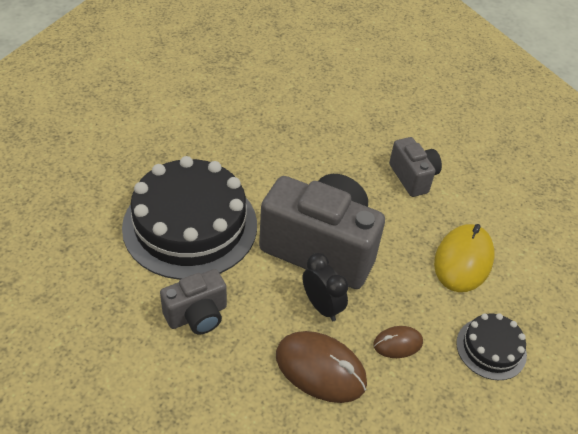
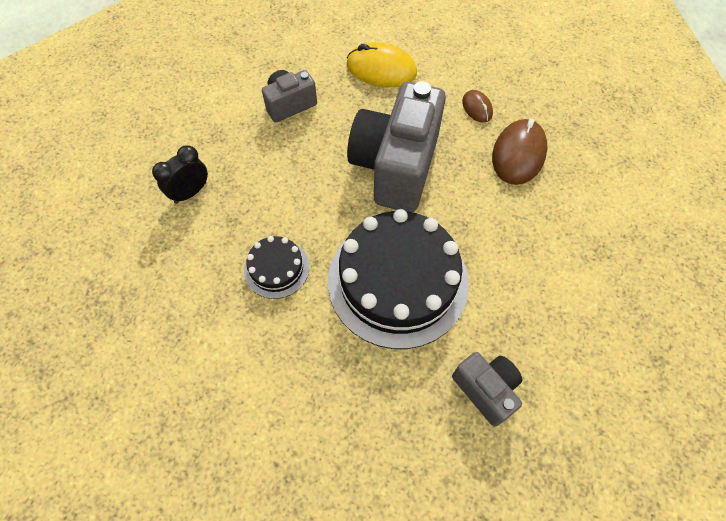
camera: 95 degrees left, 15 degrees up
grey camera [160,269,227,334] -> grey camera moved to [452,352,522,427]
black clock [303,253,348,321] -> black clock moved to [152,145,208,204]
black cake [456,313,527,380] -> black cake moved to [244,236,309,299]

